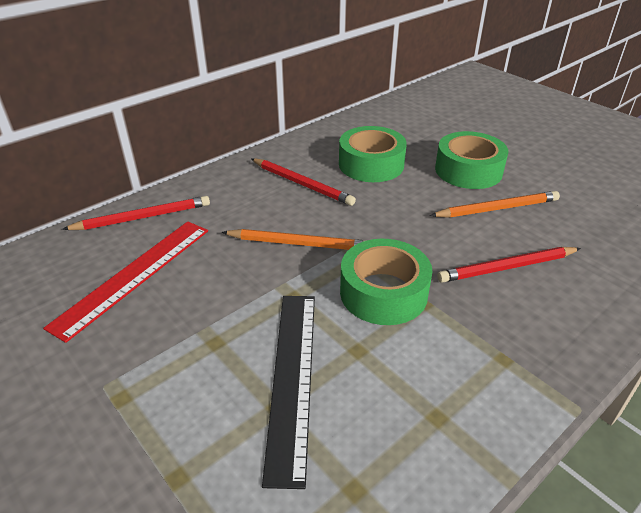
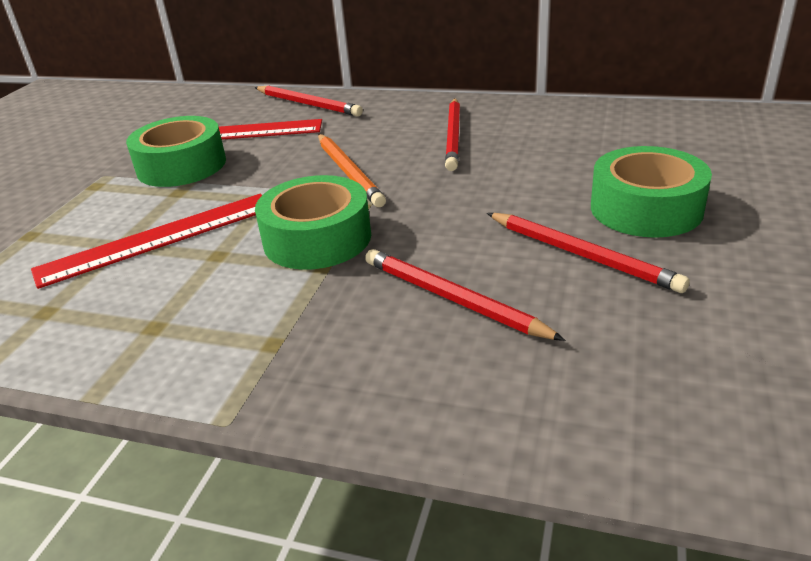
camera: 60 degrees right, 5 degrees down
black ruler [262,296,315,489] -> red ruler [31,194,262,289]
green tape [339,126,407,182] -> green tape moved to [126,116,226,187]
orange pencil [430,191,560,218] -> red pencil [487,213,690,293]

